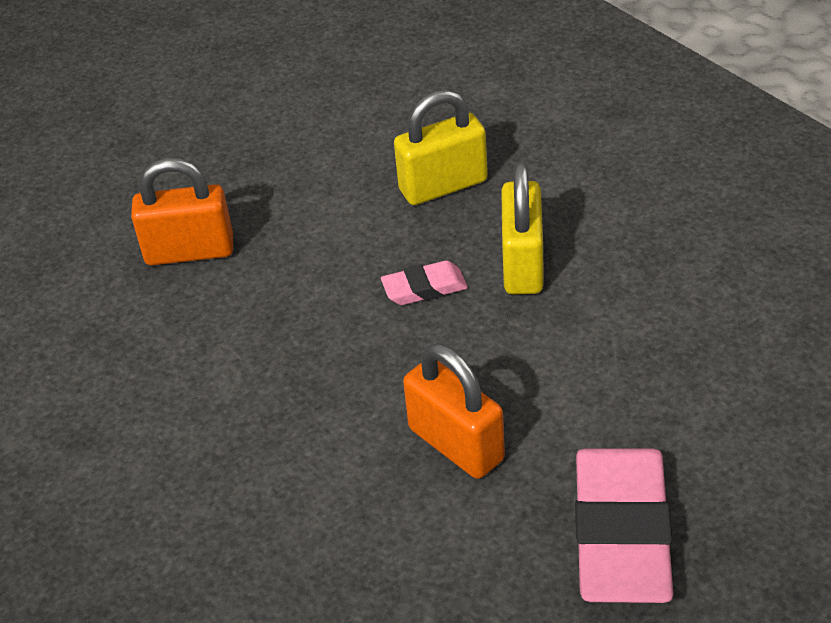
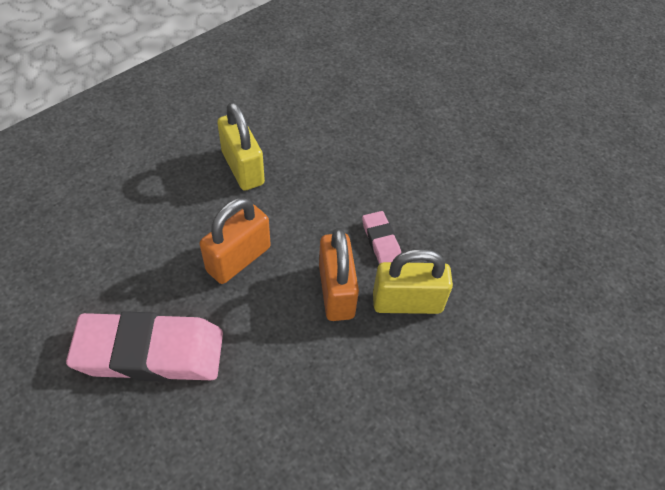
camera: 80 degrees right, 10 degrees up
orange padlock [131,158,233,265] -> orange padlock moved to [319,228,359,321]
yellow padlock [394,90,488,205] -> yellow padlock moved to [217,102,265,191]

